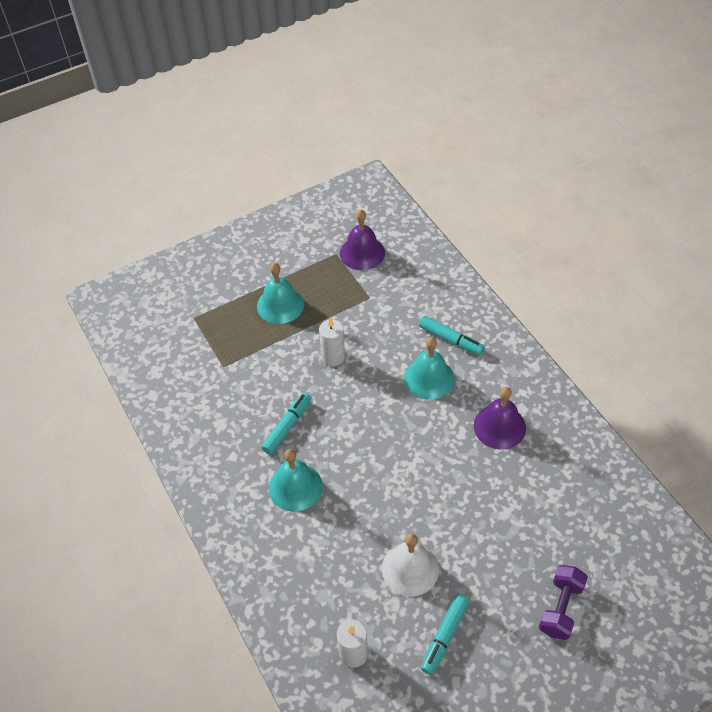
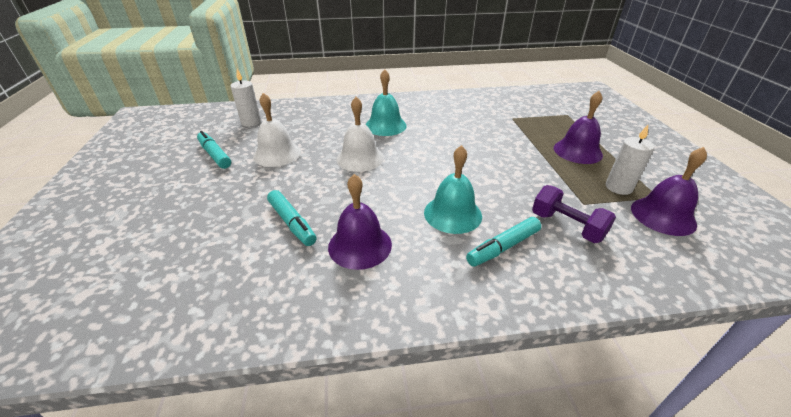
camera: 110 degrees right, 15 degrees down
turquoise bell [257,263,304,324] -> purple bell [554,91,603,164]
turquoise marker [261,393,311,455] -> turquoise marker moved to [267,190,317,246]
white candle [319,318,345,366] -> white candle moved to [606,125,654,195]
purple dumbbell [539,565,588,640] -> purple dumbbell moved to [532,185,616,243]
none -> white bell [336,97,384,172]

